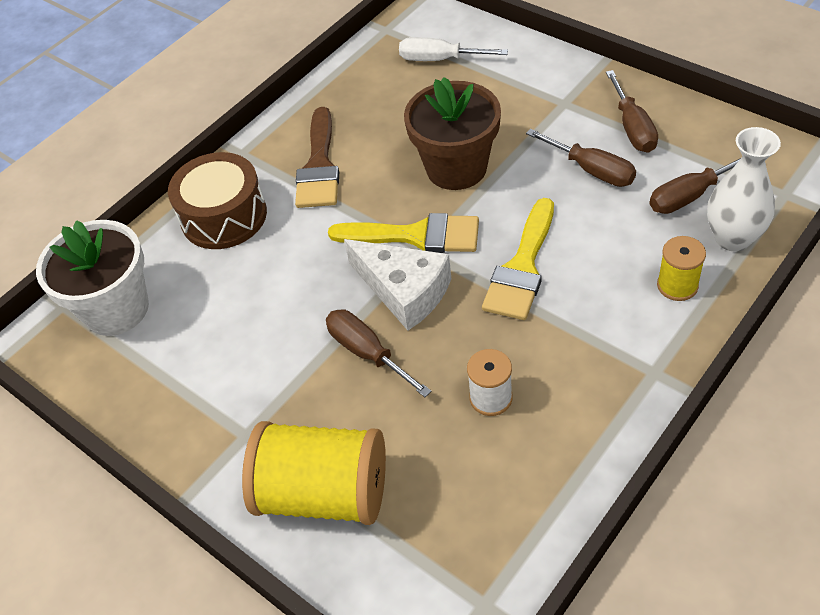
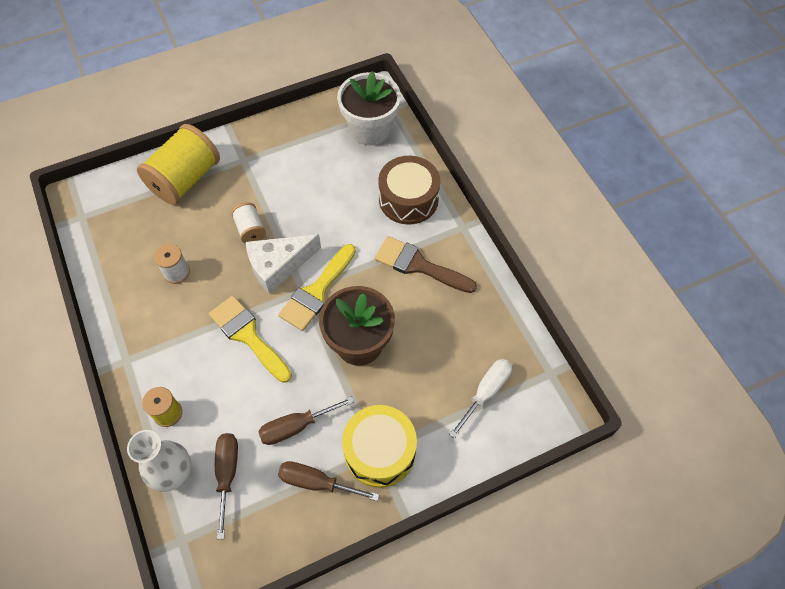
camera: 110 degrees right, 10 degrees up
brown screwdriver [326,309,432,397] -> white spool [231,202,266,244]
none -> yellow drum [342,405,417,488]

